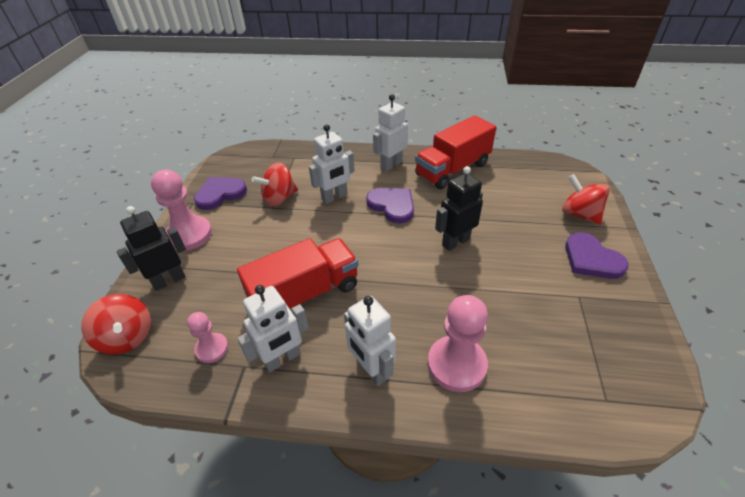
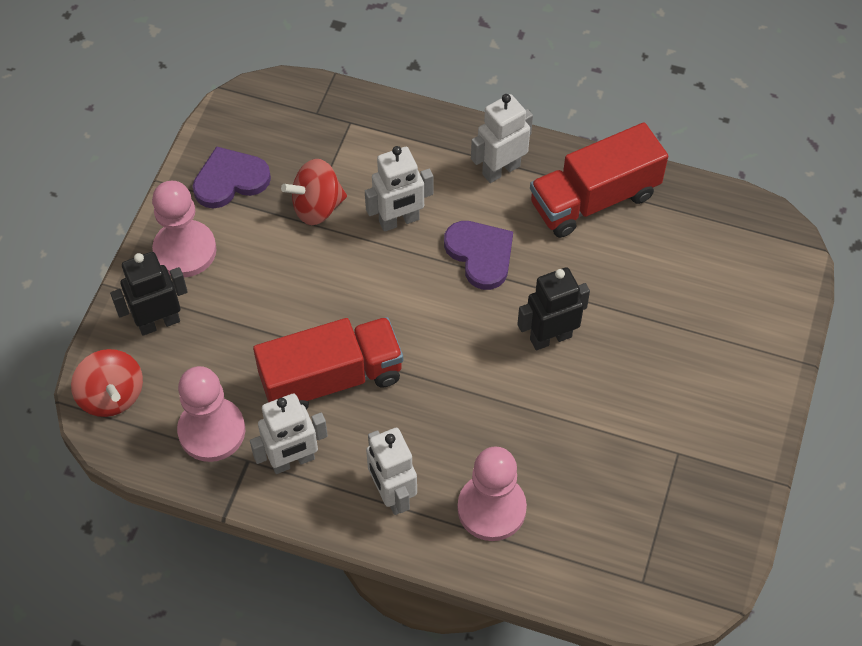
camera: 10 degrees right, 15 degrees up
pink pawn [187,312,228,363] -> pink pawn [177,366,245,462], size x1.75
red spinning top [562,174,610,225] -> none
purple heart [565,232,629,279] -> none

